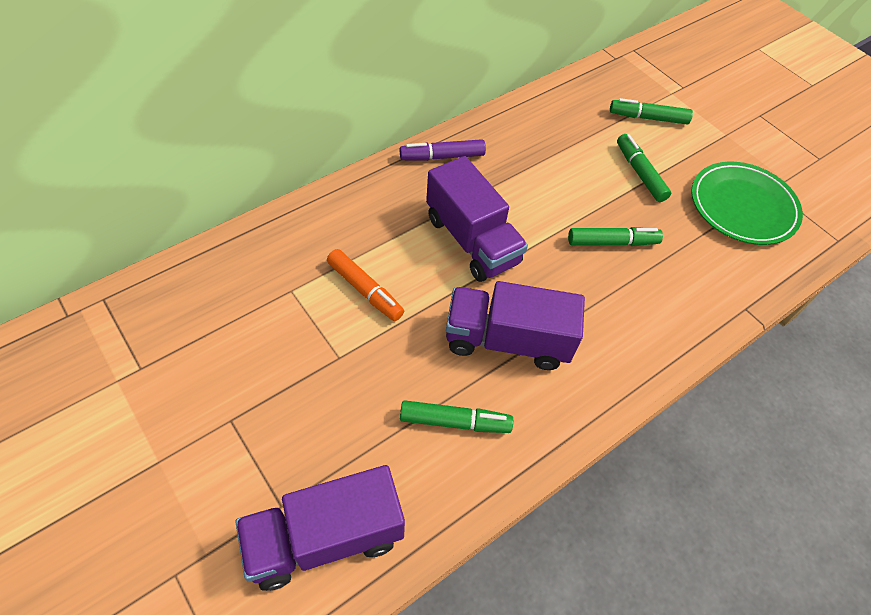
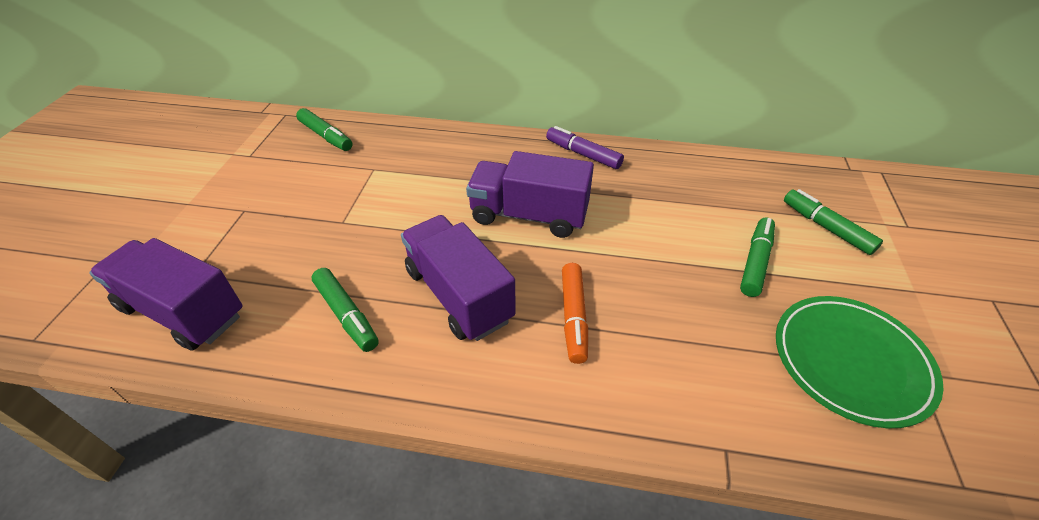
camera: 50 degrees right, 10 degrees down
orange marker [327,249,404,321] -> orange marker moved to [562,263,588,364]
purple truck [426,156,528,282] -> purple truck turned 90 degrees clockwise [466,151,594,238]
green marker [568,227,663,246] -> green marker moved to [296,108,353,151]

